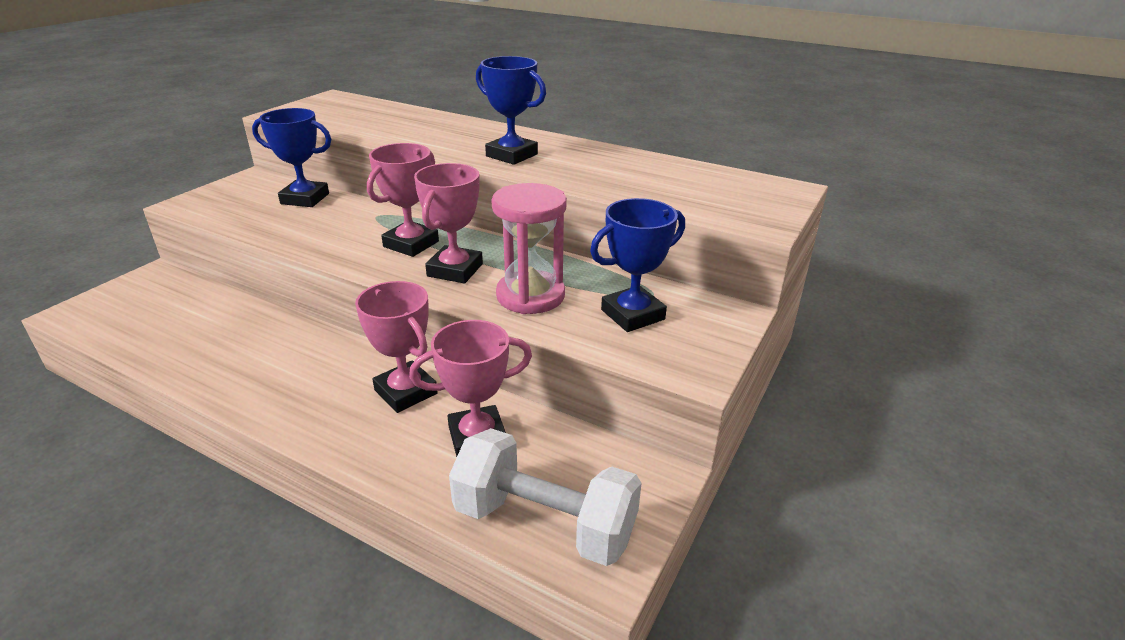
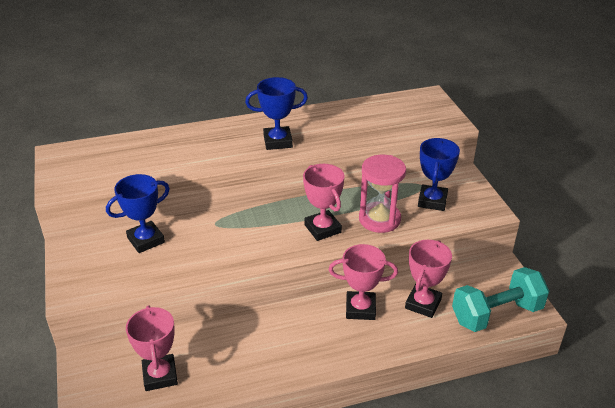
camera: 45 degrees left, 5 degrees up
pink trophy [367,143,439,257] -> pink trophy moved to [126,305,178,391]
white dumbbell [449,428,642,566] -> turquoise dumbbell [452,267,549,332]

